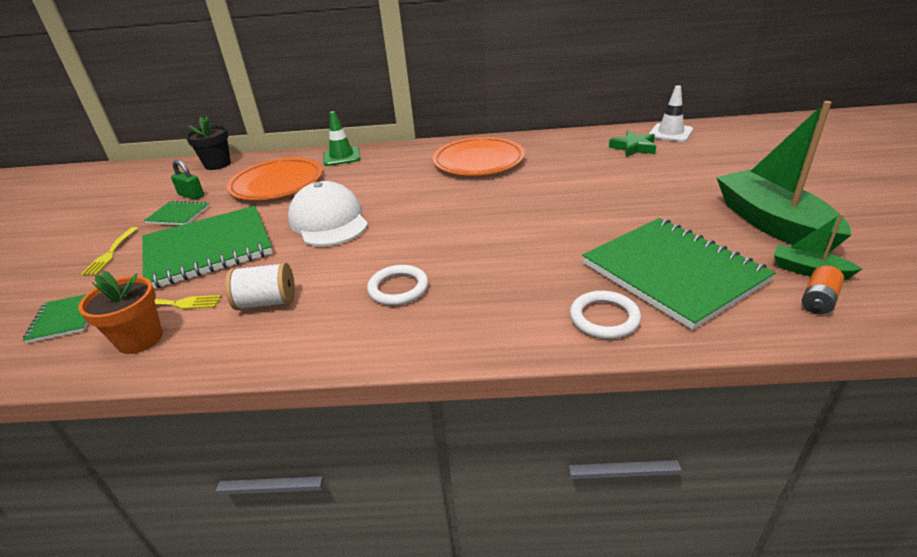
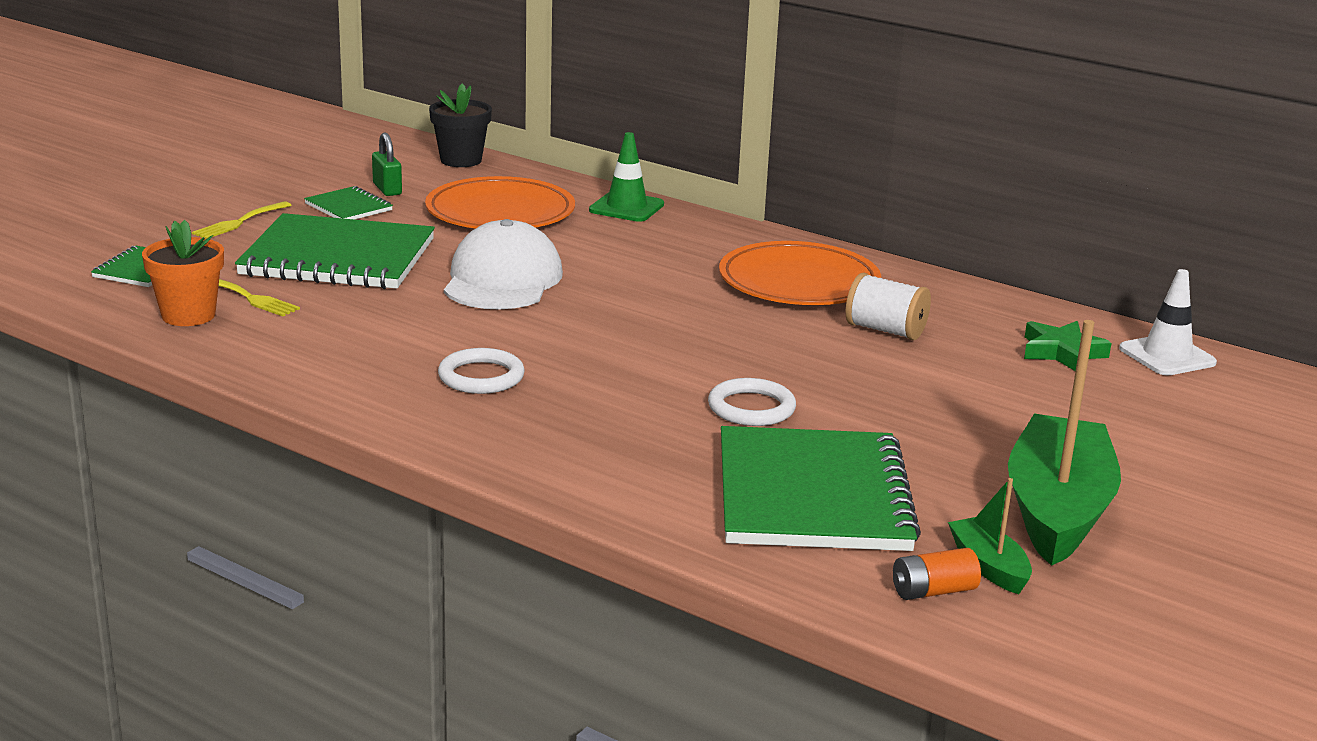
camera: 30 degrees right, 10 degrees down
white spool [225,262,295,310] -> white spool moved to [846,273,931,340]
white ring [570,291,641,339] -> white ring moved to [708,378,796,426]

